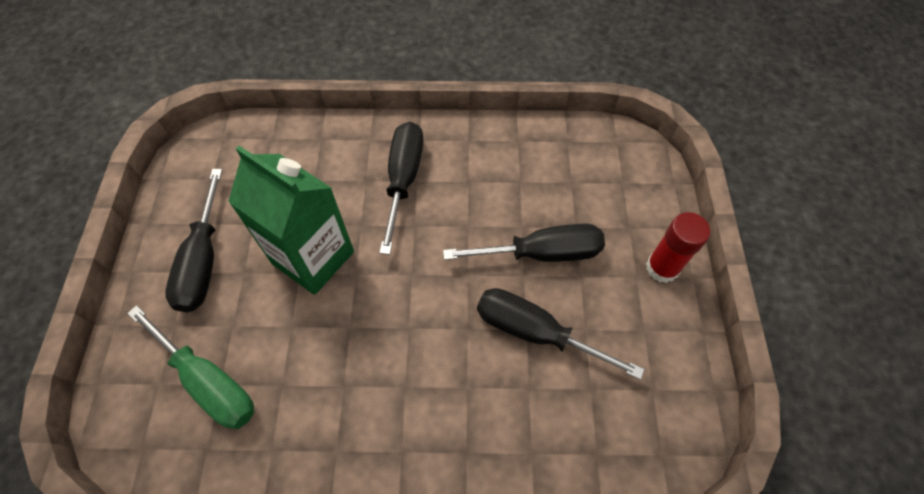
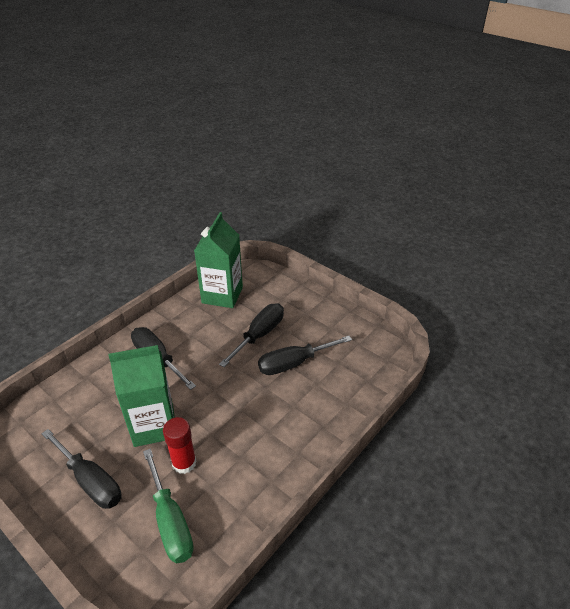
camera: 50 degrees left, 20 degrees down
green screwdriver [127,305,254,429] -> green screwdriver turned 75 degrees clockwise [143,448,194,564]
red glue stick [646,212,710,283] -> red glue stick moved to [163,417,197,474]
none -> green carton [194,212,243,308]

